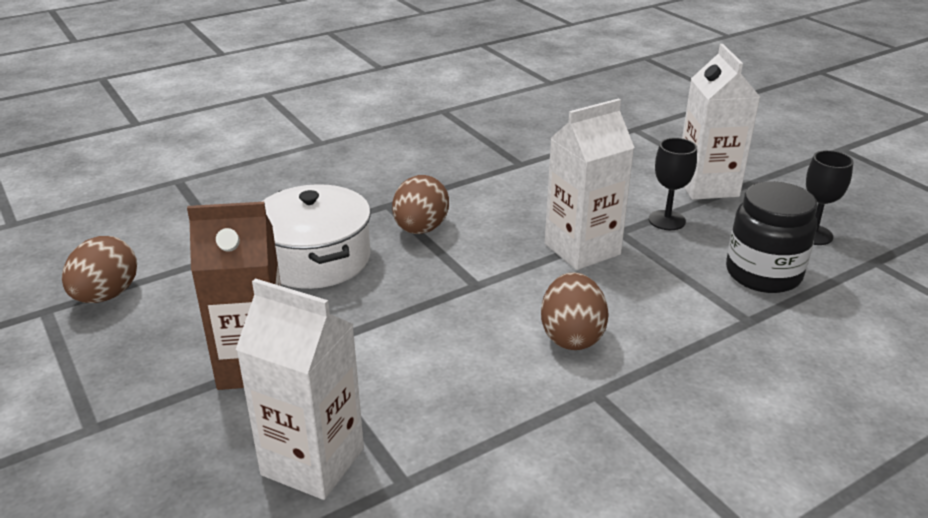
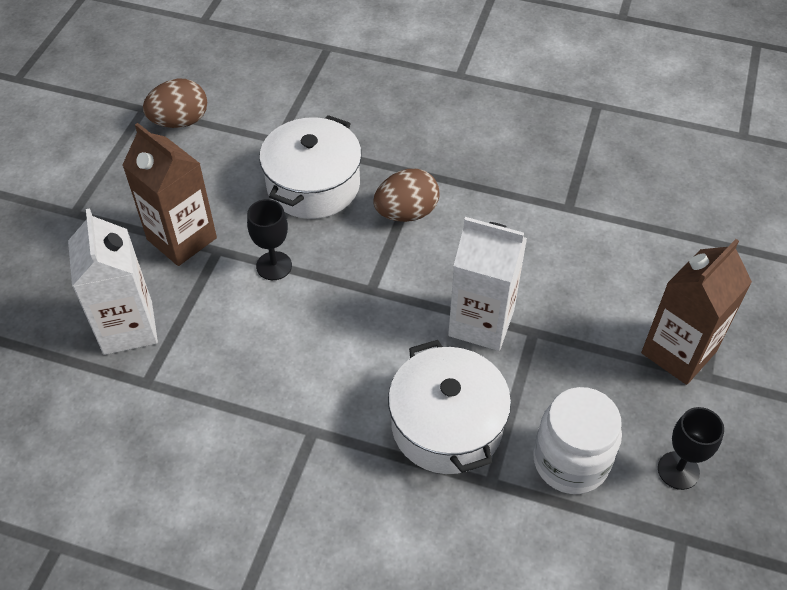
camera: 50 degrees right, 20 degrees up
brown egg [541,272,609,350] -> none
black goblet [649,138,697,230] -> black goblet moved to [247,199,292,280]
white carton [682,44,760,200] -> brown carton [641,239,752,385]
black jar [726,181,818,293] -> white jar [533,387,622,494]
none -> white pot [388,340,511,474]

